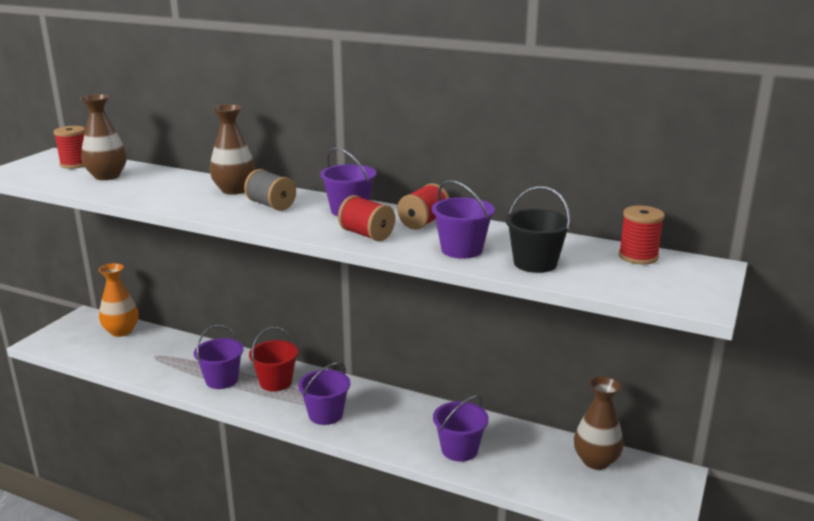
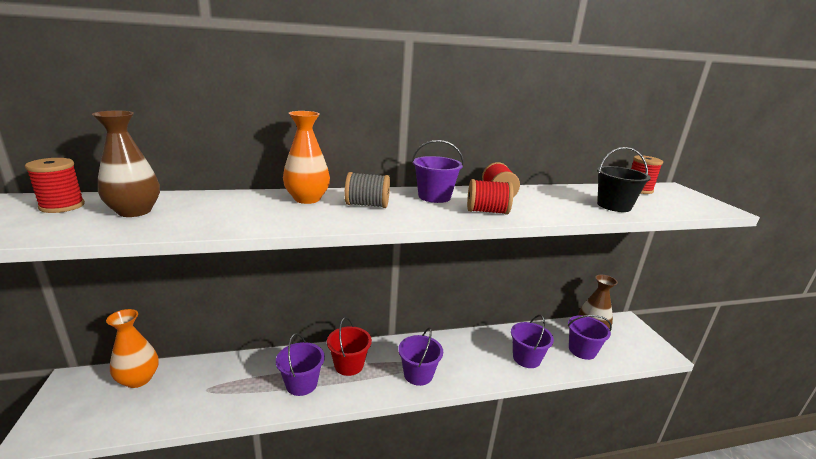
camera: 40 degrees left, 0 degrees up
brown vase [210,104,256,195] -> orange vase [283,111,330,204]
purple bucket [432,180,495,259] -> purple bucket moved to [568,315,612,360]

